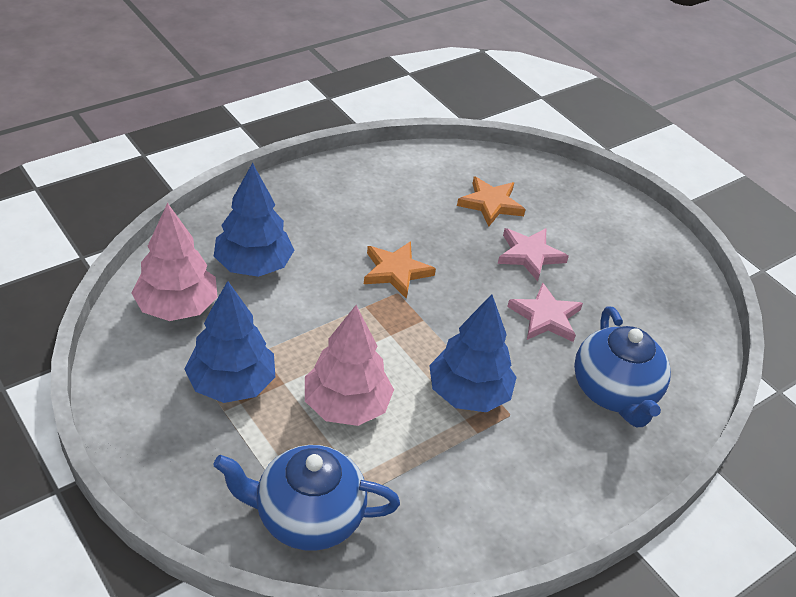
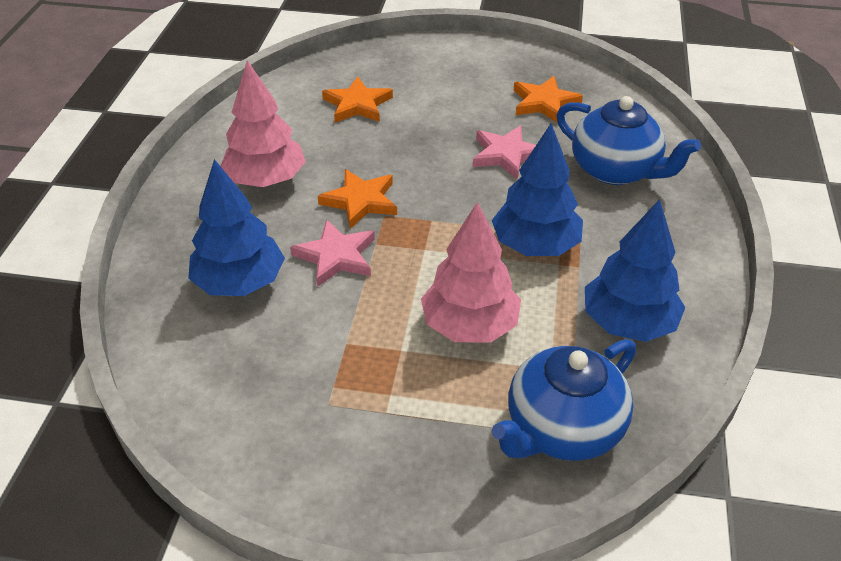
camera: 40 degrees left, 0 degrees up
pink tree [131,203,218,321] -> pink tree moved to [221,60,306,187]
blue tree [184,281,275,403] -> blue tree moved to [585,199,686,342]
pink star [498,228,569,281] -> pink star moved to [290,219,375,287]
none -> orange star [513,76,583,123]

